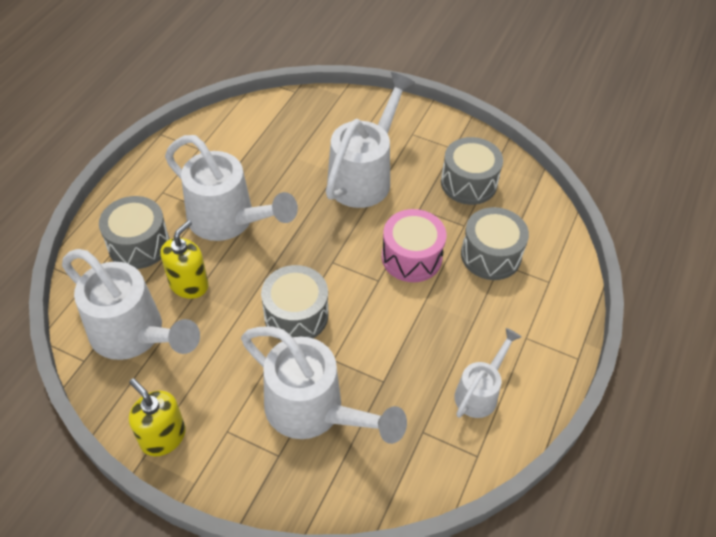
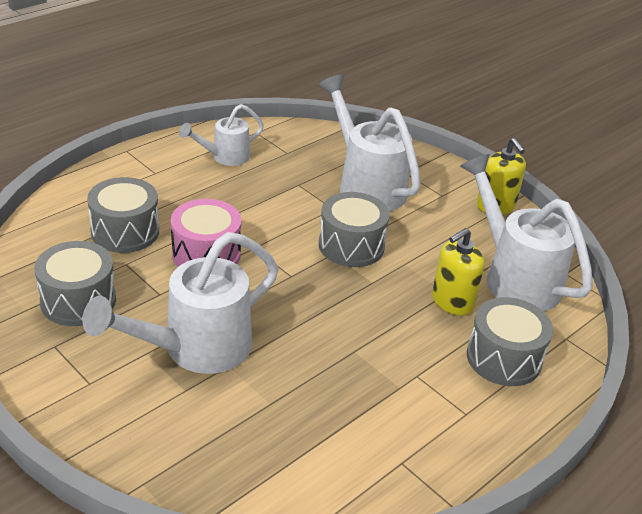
camera: 160 degrees left, 15 degrees down
white watering can [165,135,298,241] -> none

